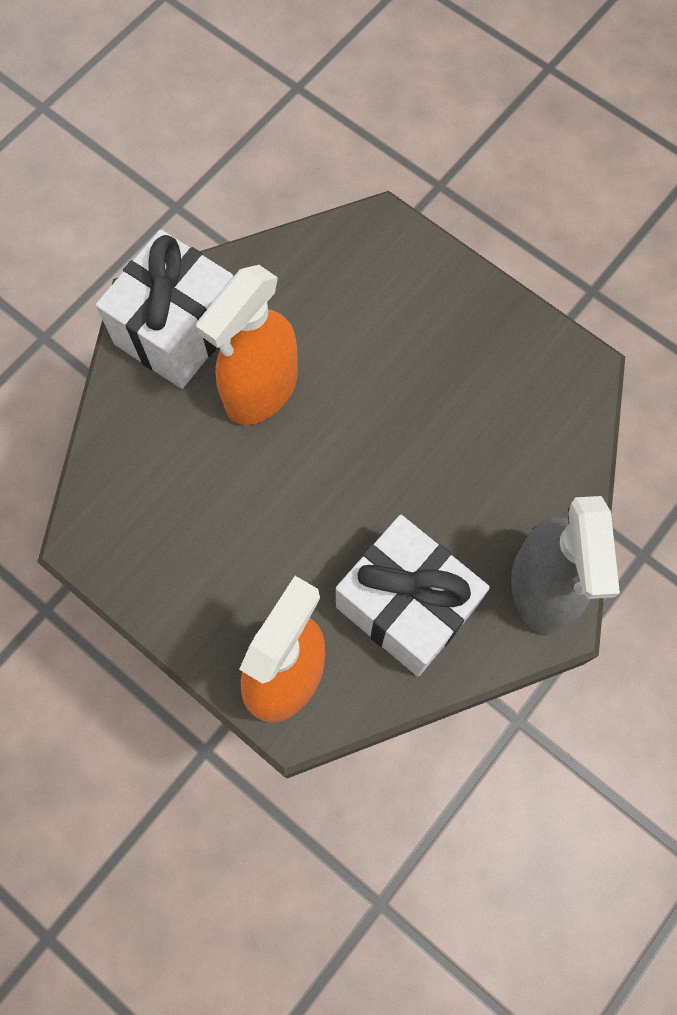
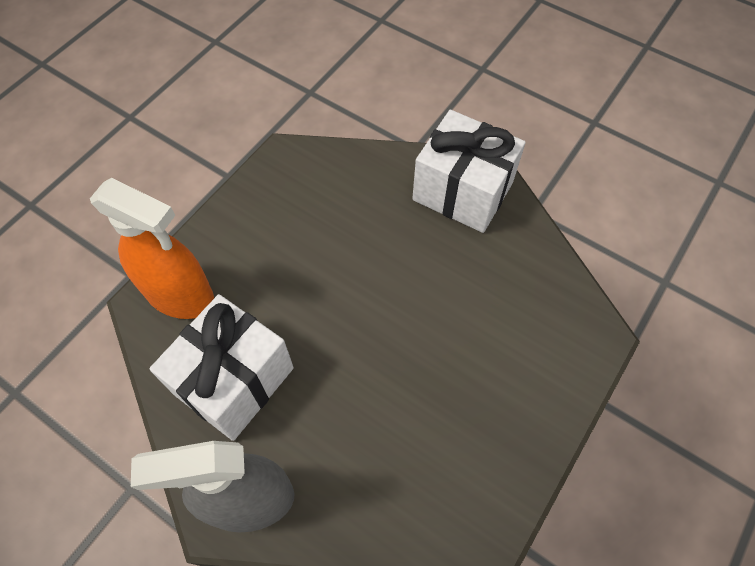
camera: 85 degrees right, 10 degrees down
orange spray bottle [196,265,298,425] -> none

